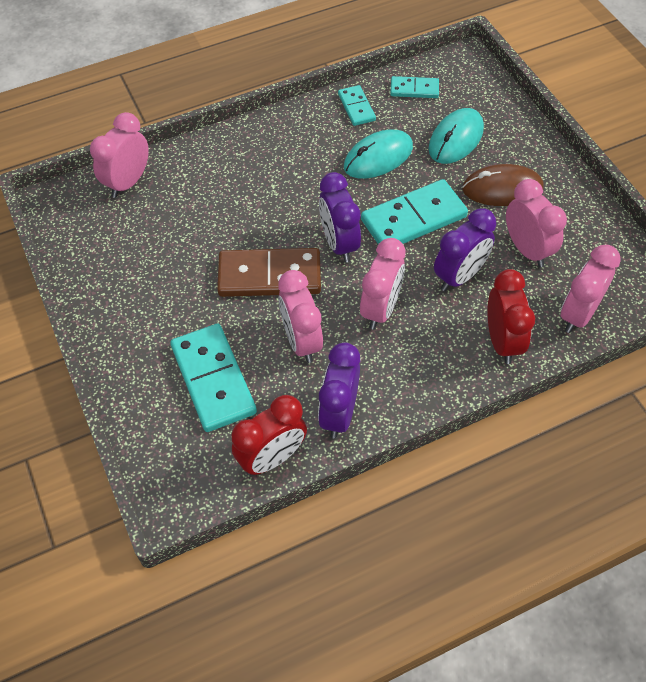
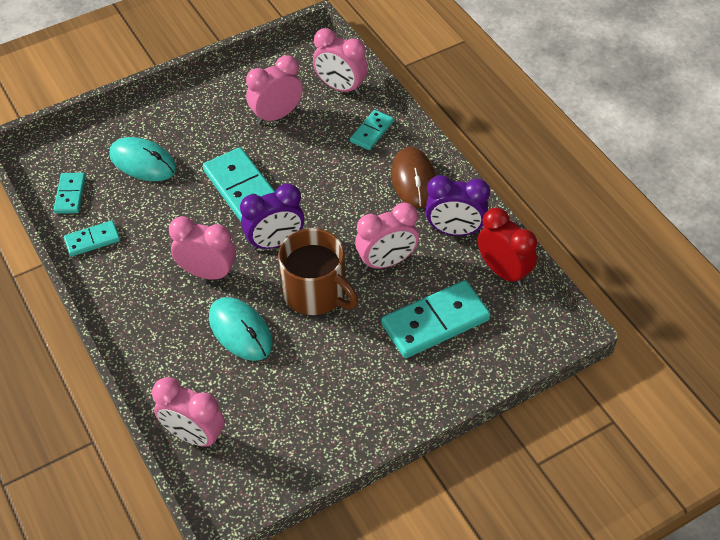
camera: 95 degrees left, 5 degrees down
brown domino [217,248,321,297] -> brown mug [278,228,359,315]
turquoise mouse [344,130,413,179] -> turquoise mouse moved to [209,297,272,361]
pink clock [360,238,405,330] -> pink clock moved to [169,216,236,280]
purple clock [434,208,496,291] -> none
brown mouse [462,164,544,206] -> brown mouse moved to [391,147,436,208]
red clock [487,269,535,364] -> turquoise domino [350,110,394,150]

